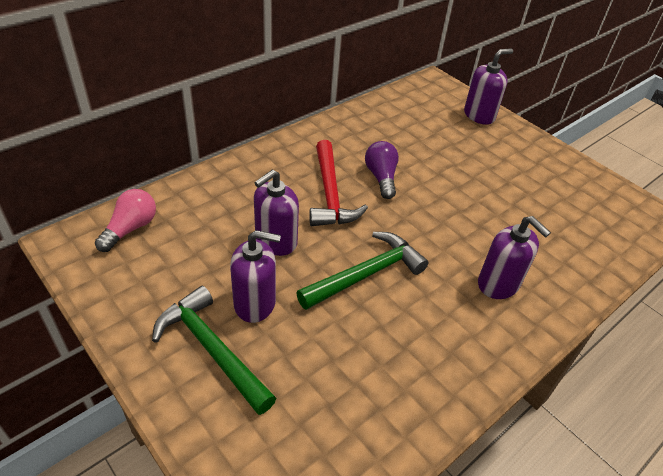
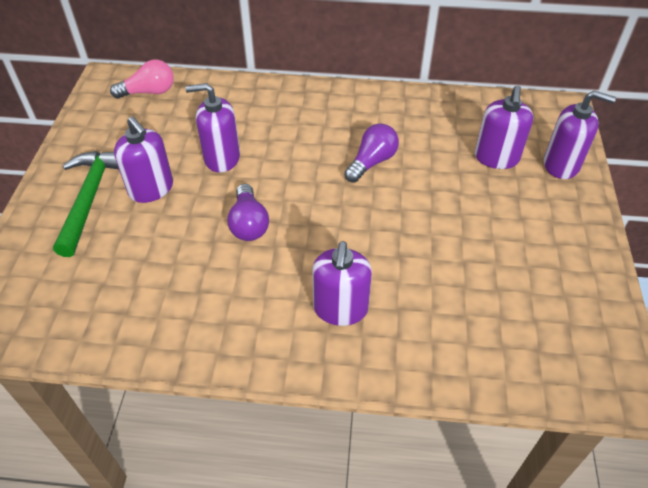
camera: 50 degrees right, 5 degrees up
green hammer [296,232,429,310] -> purple light bulb [227,184,269,241]
red hammer [309,140,368,226] -> none
none -> purple soap dispenser [475,85,533,169]

